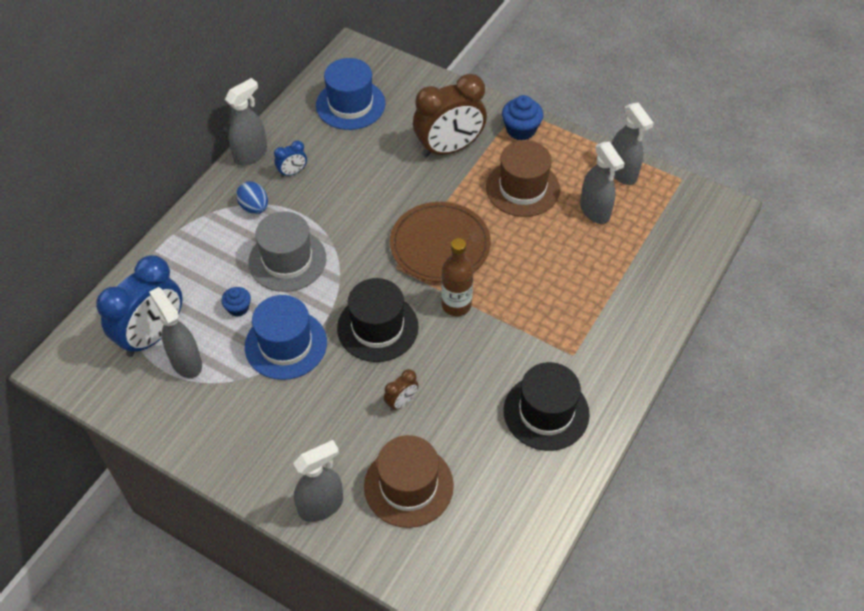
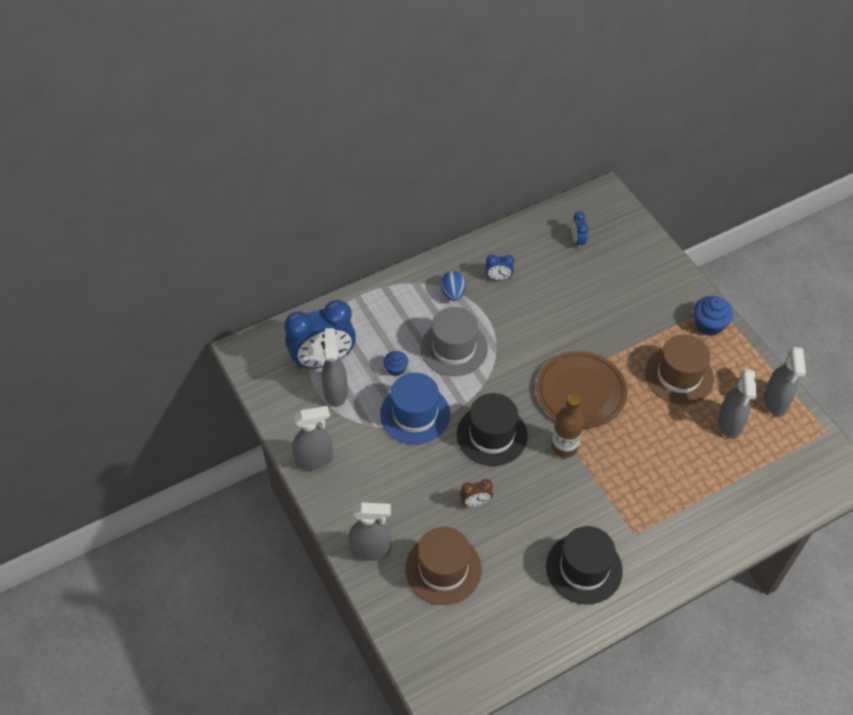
camera: 30 degrees right, 0 degrees up
grey spray bottle [225,78,267,166] -> grey spray bottle moved to [292,406,333,470]
blue hat [316,58,386,130] -> blue clock [572,211,588,249]
brown clock [413,74,487,157] -> none

